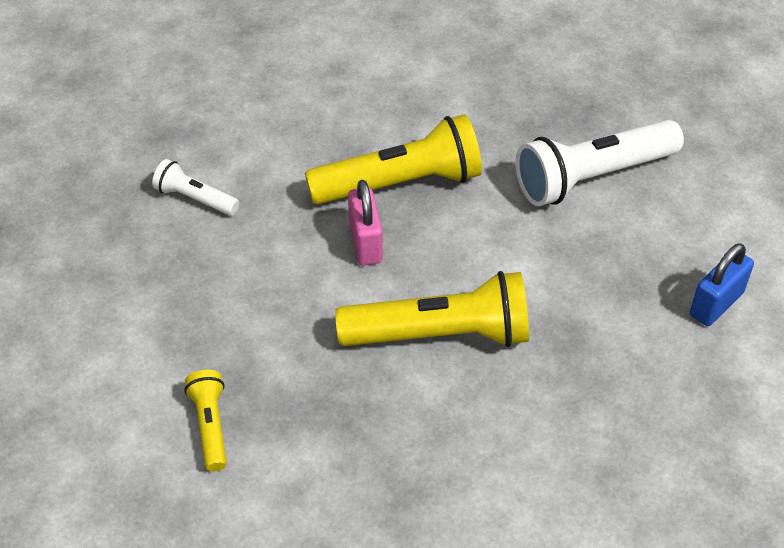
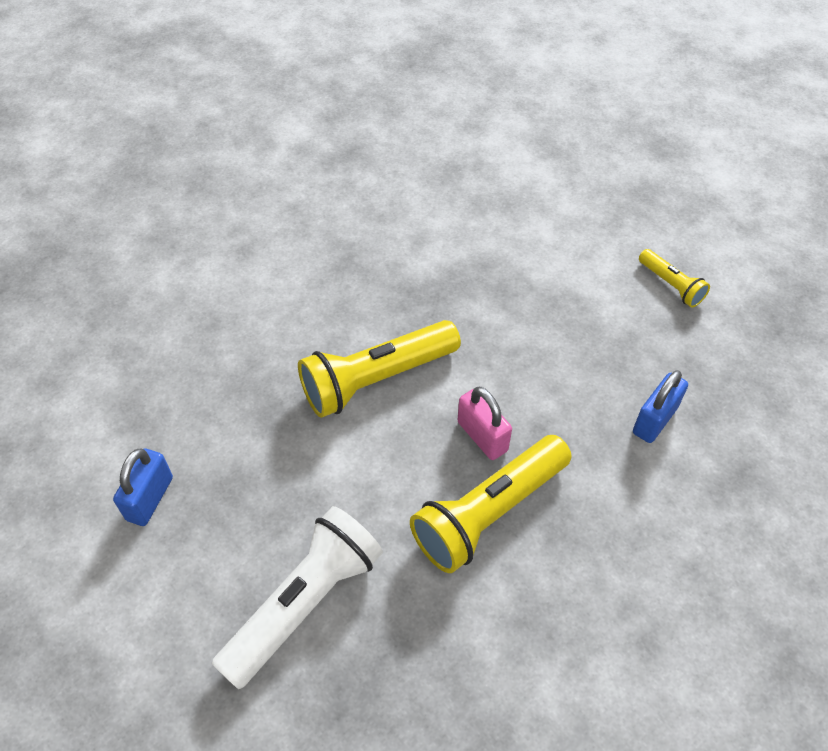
camera: 155 degrees right, 5 degrees up
white flashlight [152,159,239,215] -> blue padlock [633,370,688,443]
yellow flashlight [184,370,227,471] -> yellow flashlight moved to [639,249,710,308]

